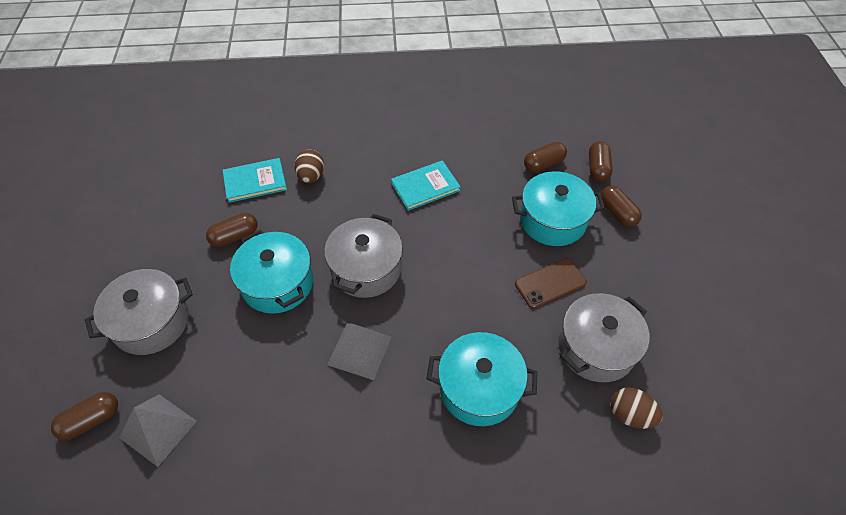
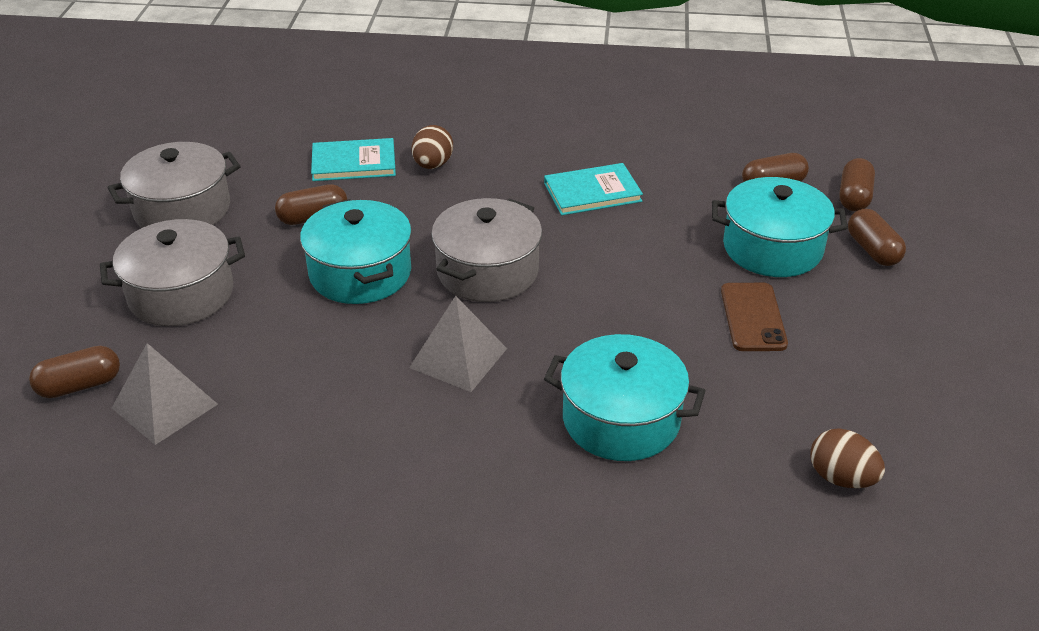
camera: 10 degrees right, 15 degrees down
brown phone [515,259,587,309] -> brown phone turned 75 degrees counterclockwise [721,283,788,351]
grey pot [558,293,650,382] -> grey pot moved to [108,142,240,228]

